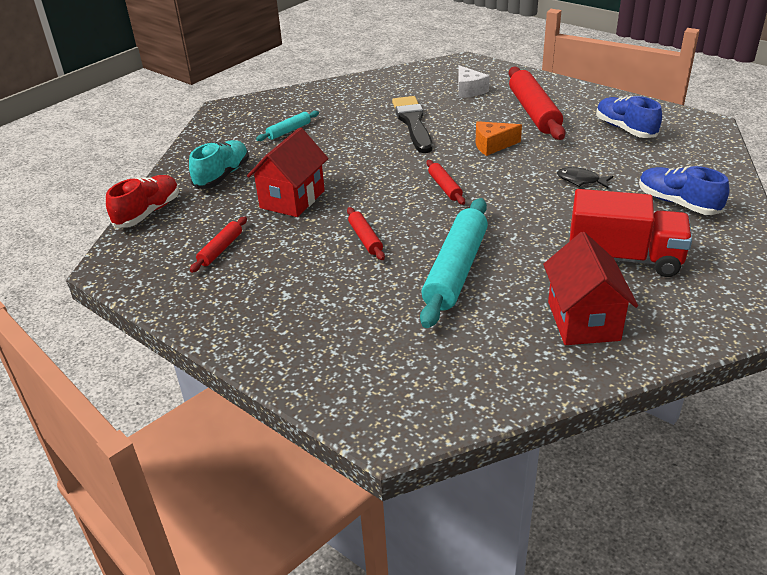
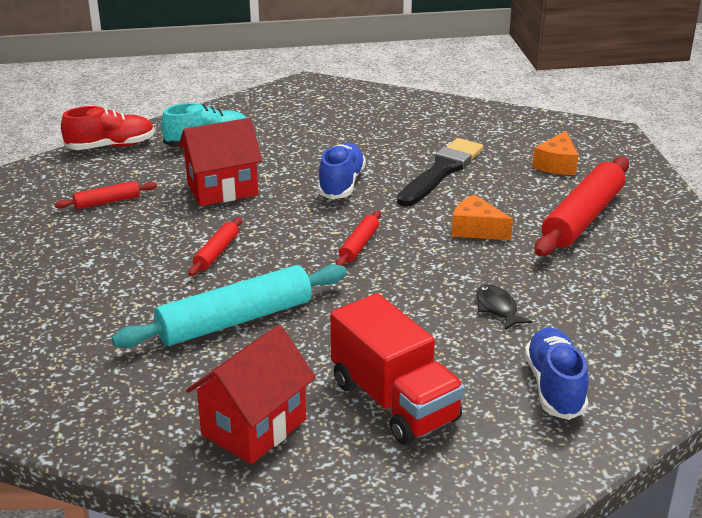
camera: 40 degrees right, 5 degrees down
turquoise rolling pin [256,111,319,141] -> none
white cheese [458,65,490,98] -> orange cheese [532,131,578,175]
blue shoe [596,96,662,138] -> blue shoe moved to [318,143,366,199]

